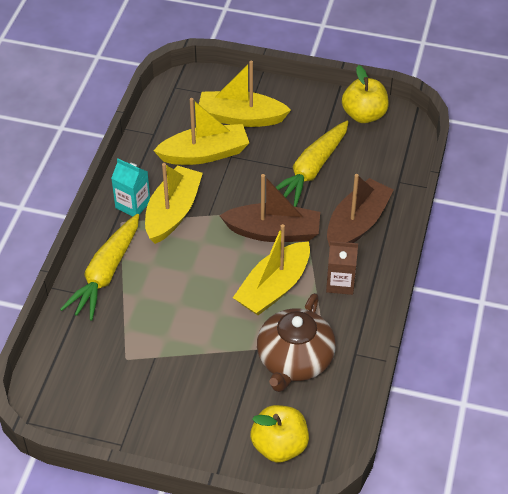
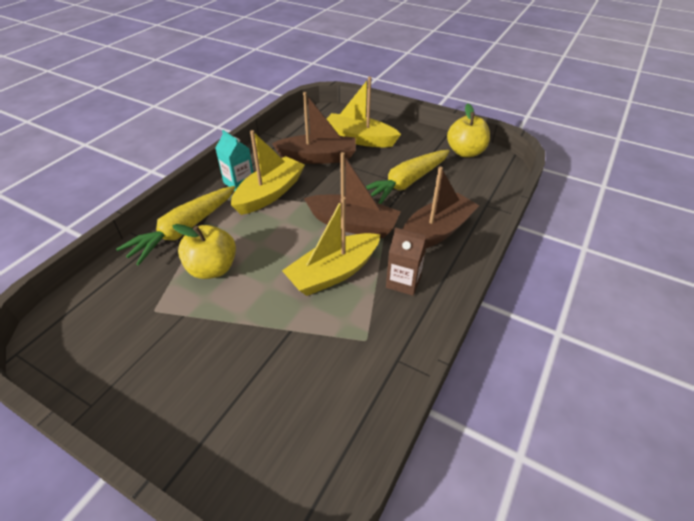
camera: 15 degrees right, 5 degrees down
yellow boat [153,98,249,165] -> brown boat [272,92,356,164]
yellow apple [251,405,309,463] -> yellow apple moved to [172,224,236,279]
brown teapot [257,293,336,392] -> none

